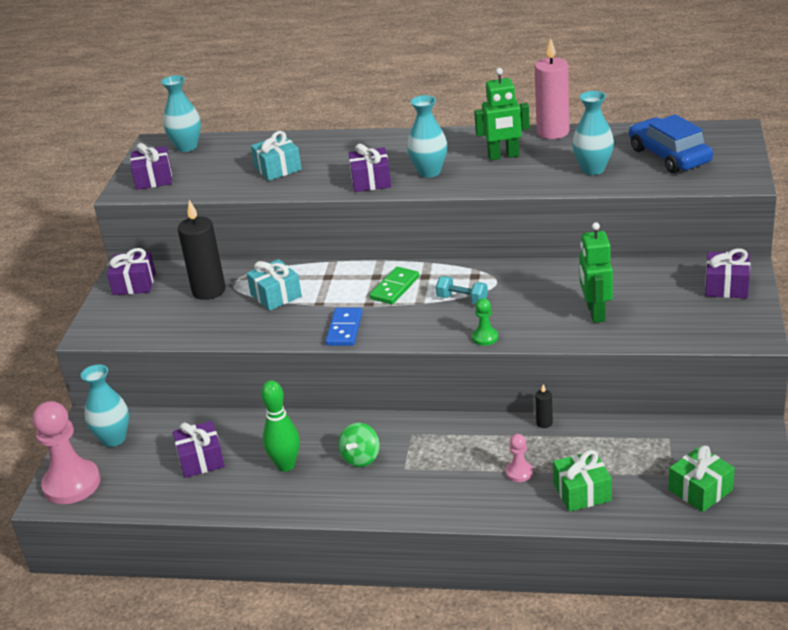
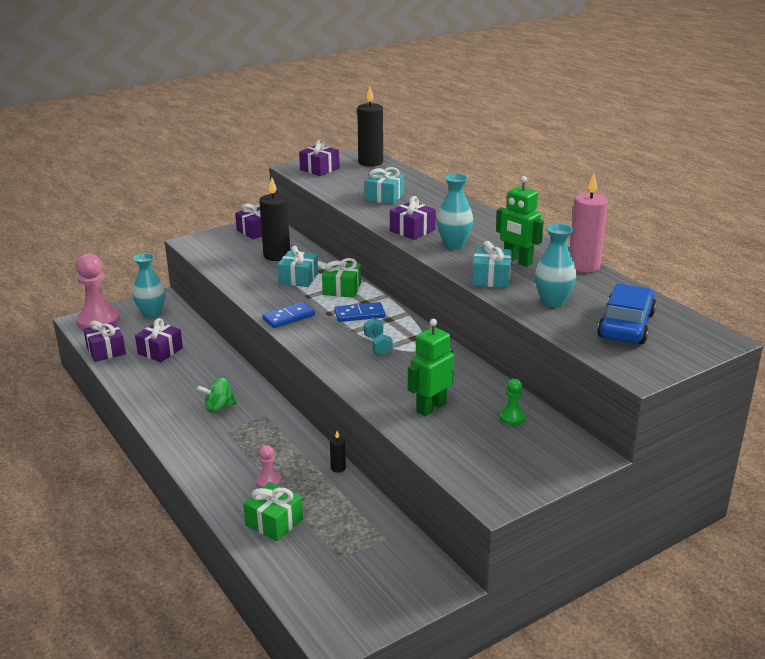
camera: 45 degrees right, 5 degrees down
turquoise vase [161,75,201,152] -> black candle [357,87,383,166]
green bowling pin [261,380,300,472] -> none
green domino [369,267,419,304] -> blue domino [334,302,385,322]
green pawn [472,298,498,346] -> green pawn moved to [500,379,525,425]
green gift [668,446,735,512] -> green gift moved to [322,258,361,298]
purple gift [705,248,750,298] -> purple gift moved to [83,321,126,362]
none -> turquoise gift [472,241,512,288]

